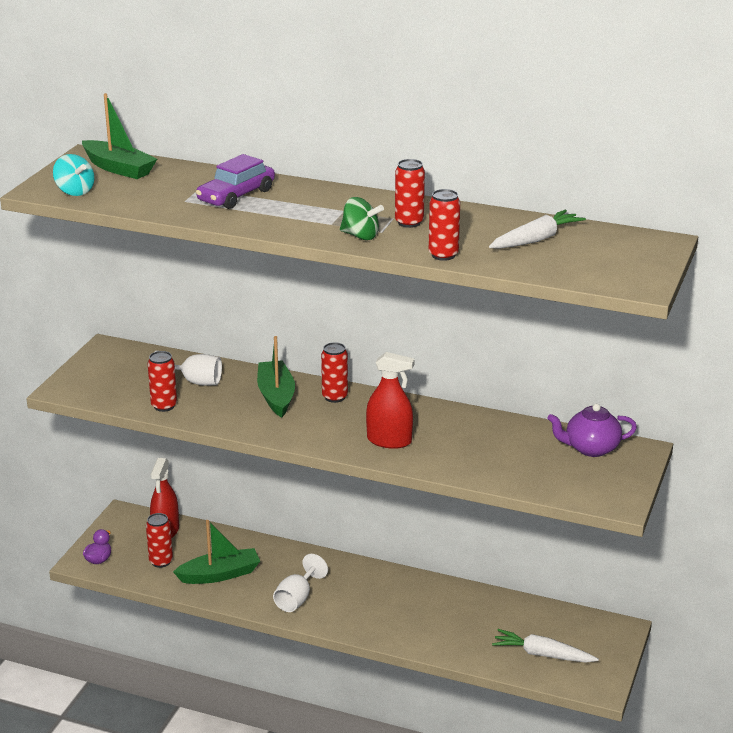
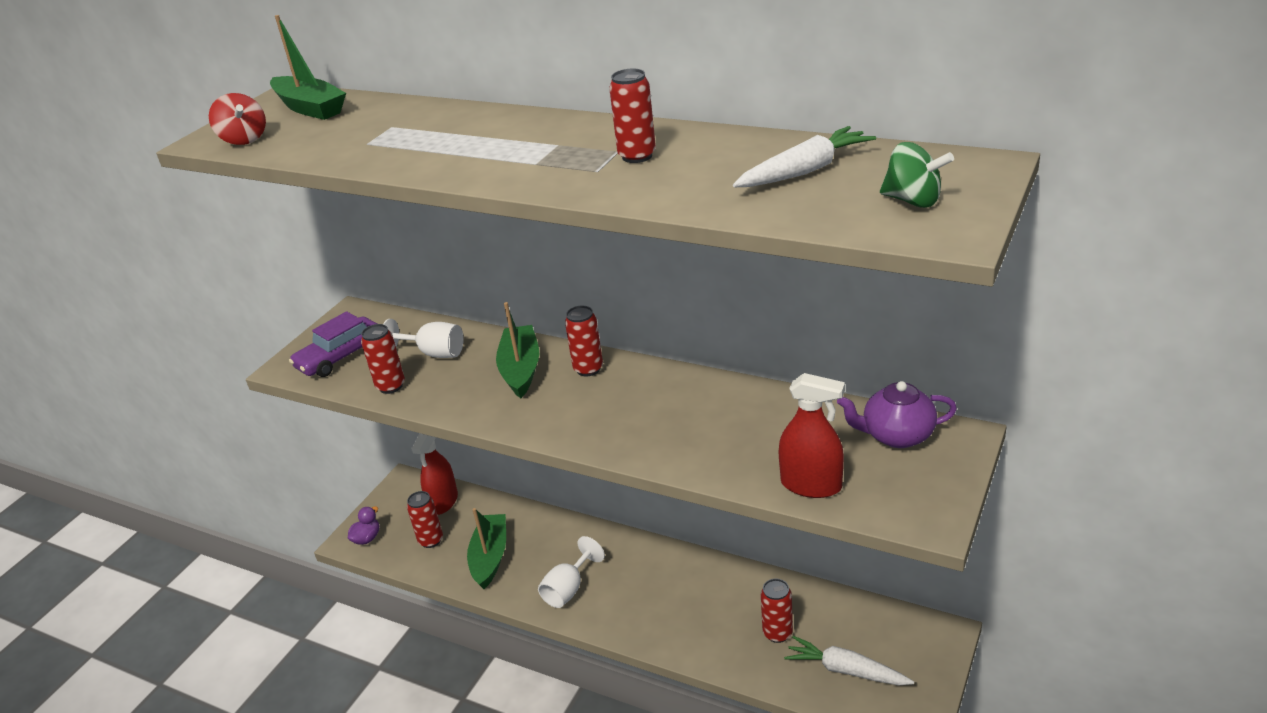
camera: 10 degrees right, 5 degrees up
turquoise spinning top [53,154,94,196] -> red spinning top [209,93,266,145]
green boat [173,520,260,584] -> green boat turned 75 degrees counterclockwise [467,508,506,589]
purple car [196,154,275,209] -> purple car moved to [289,311,377,377]
green spinning top [340,197,384,240] -> green spinning top moved to [880,142,954,208]
red spray bottle [366,352,415,449] -> red spray bottle moved to [779,373,845,498]
red can [429,189,460,261] -> red can moved to [761,579,793,643]

